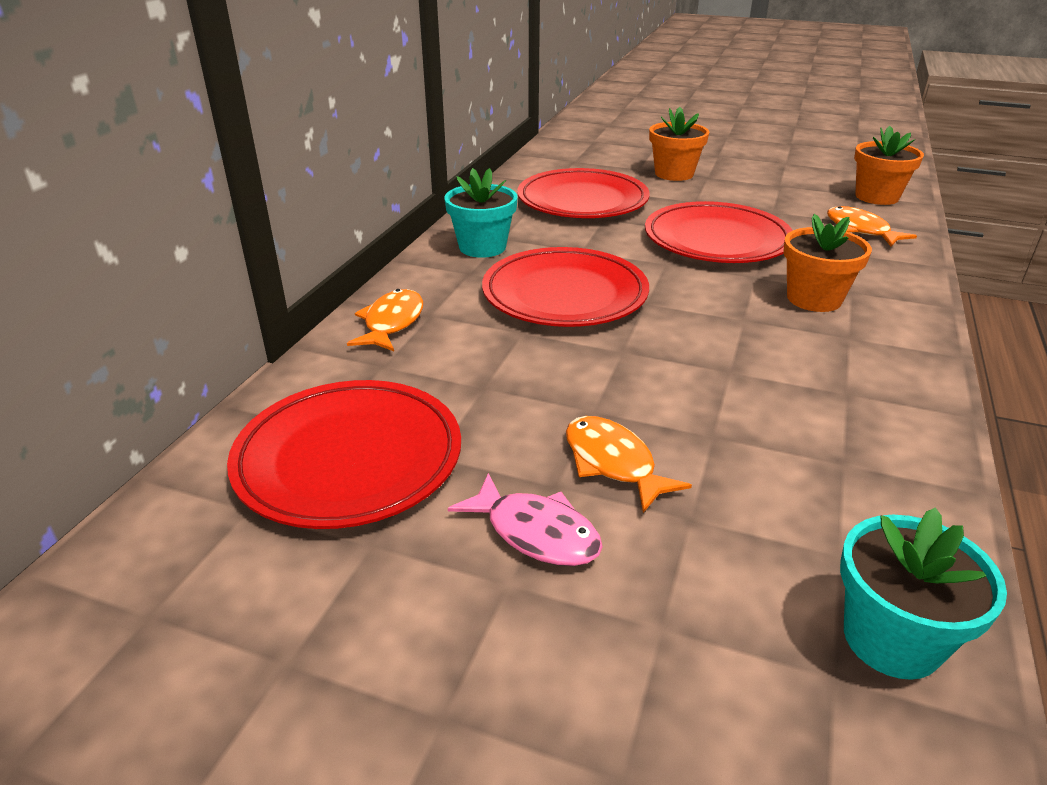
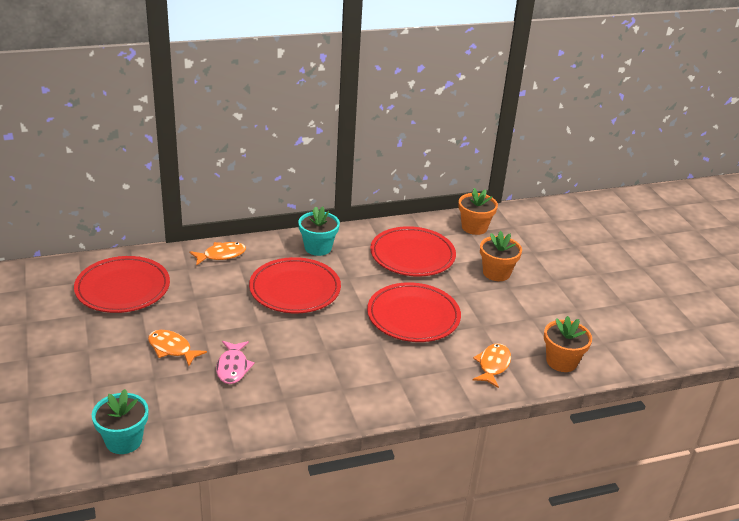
camera: 50 degrees right, 0 degrees up
pink fish [448,473,603,566] -> pink fish moved to [216,341,255,384]
orange fish [566,416,692,513] -> orange fish turned 75 degrees counterclockwise [148,330,207,366]
orange flower pot [783,214,872,312] -> orange flower pot moved to [458,188,498,235]

